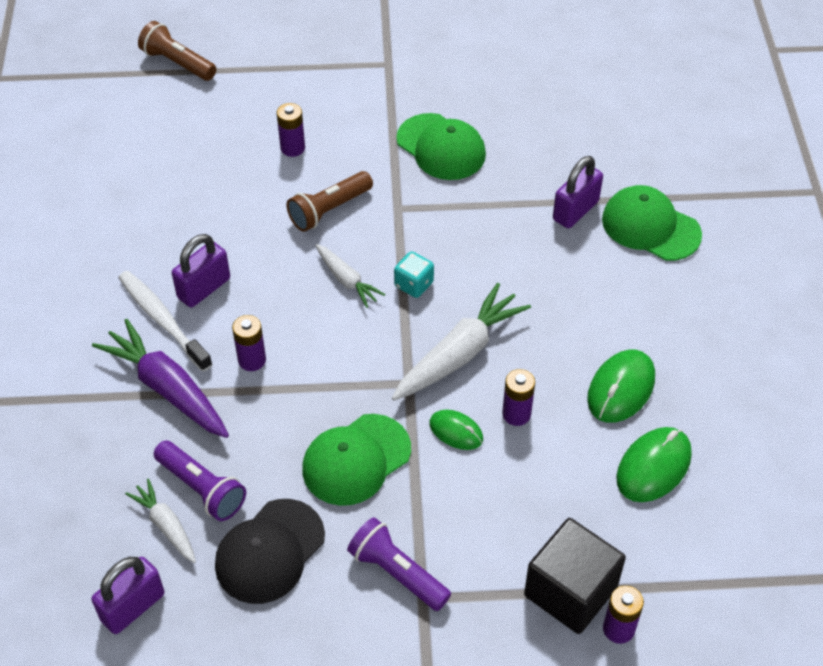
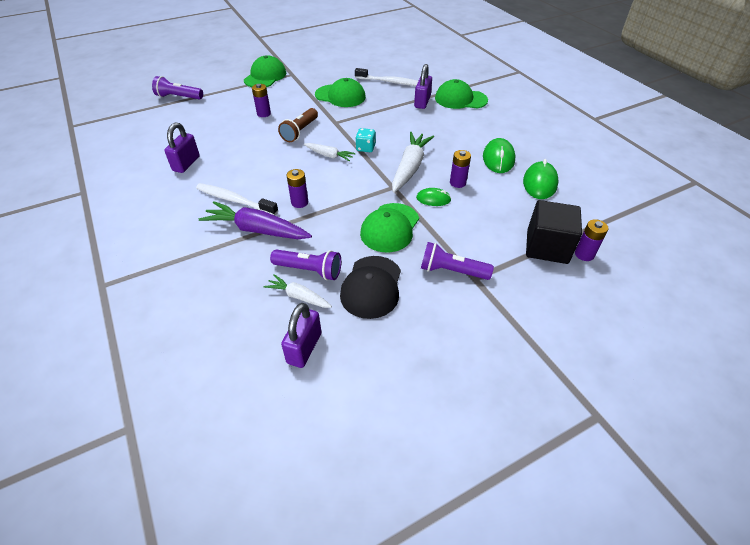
camera: 25 degrees left, 5 degrees down
brown flashlight [138,21,216,81] -> purple flashlight [152,76,203,99]
purple padlock [172,234,230,308] -> purple padlock moved to [164,122,200,173]
none -> green cap [244,56,286,87]
none -> white toothbrush [355,68,418,86]

